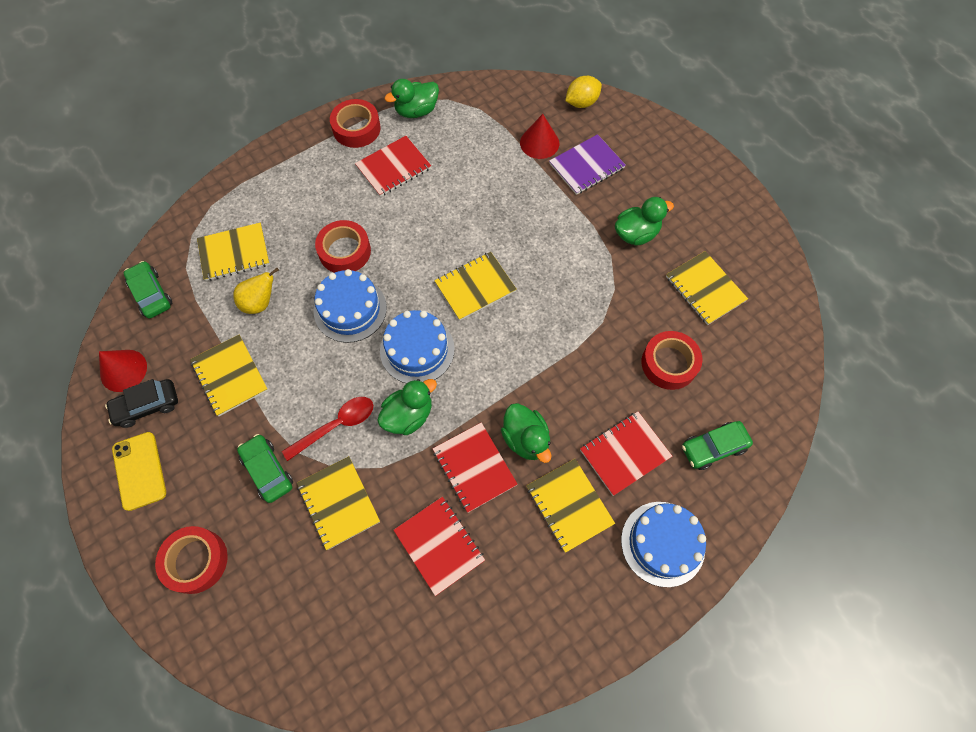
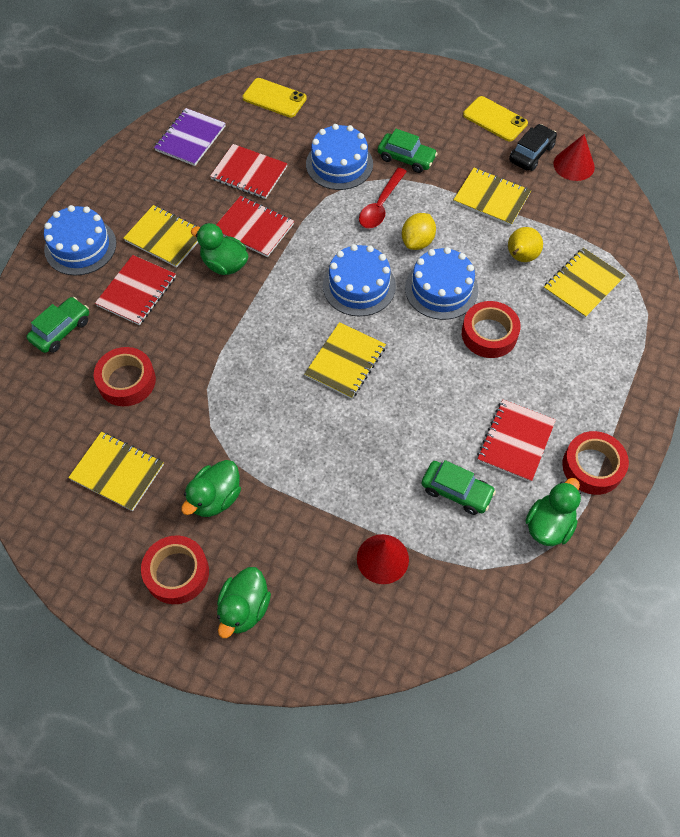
camera: 150 degrees right, 5 degrees down
green car [124,261,173,319] -> green car moved to [421,460,496,515]
red tape [155,526,228,594] -> red tape moved to [141,536,209,604]
yellow notebook [297,456,380,550] -> blue cake [306,124,373,190]
green duck [377,379,437,435] -> green duck moved to [217,567,271,638]
purple notebook [549,134,626,195] -> purple notebook moved to [154,108,226,166]
yellow lemon [565,76,602,108] -> yellow lemon moved to [402,213,436,250]
none -> yellow phone [243,78,307,118]

